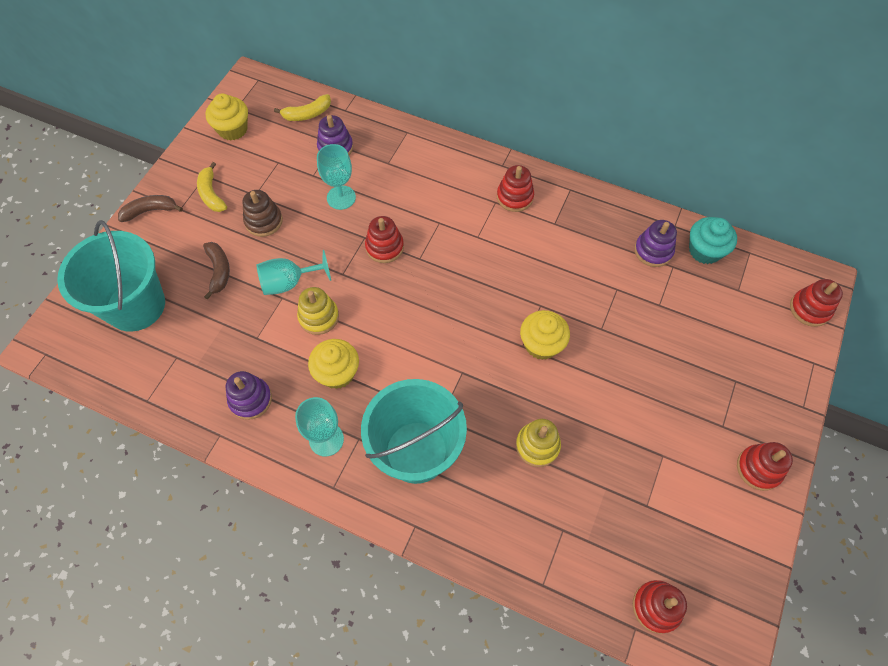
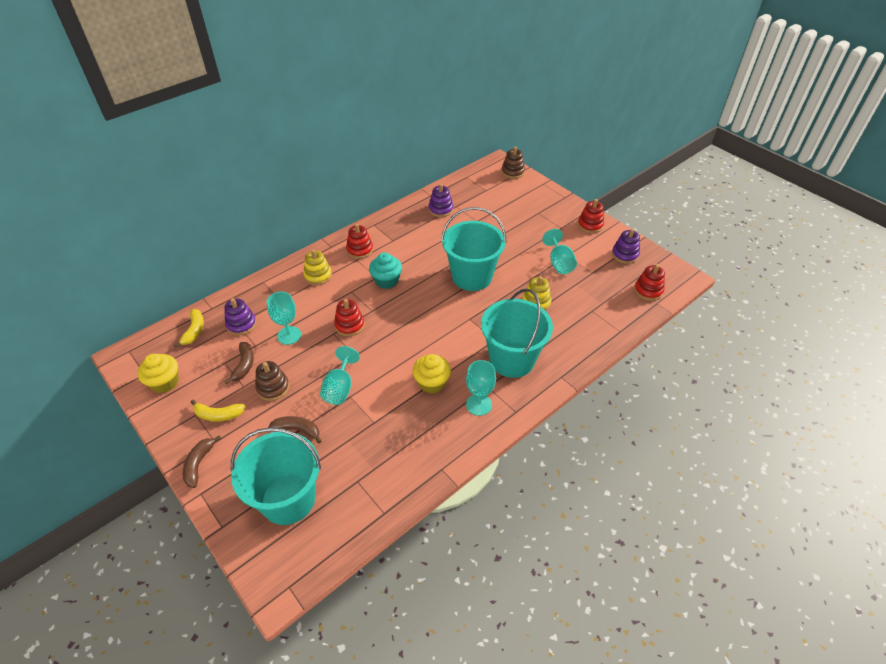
camera: 65 degrees left, 15 degrees down
purple stacking toy [226,371,272,420] -> purple stacking toy moved to [612,229,640,264]
yellow stacking toy [297,287,339,335] -> yellow stacking toy moved to [303,249,332,285]
yellow cupcake [520,310,570,360] -> turquoise bucket [441,207,507,291]
turquoise cupcake [689,217,737,264] -> turquoise cupcake moved to [369,253,402,289]
red stacking toy [790,279,843,327] -> brown stacking toy [501,147,525,179]
none -> brown banana [224,342,254,384]
none -> turquoise goblet [542,229,577,274]

